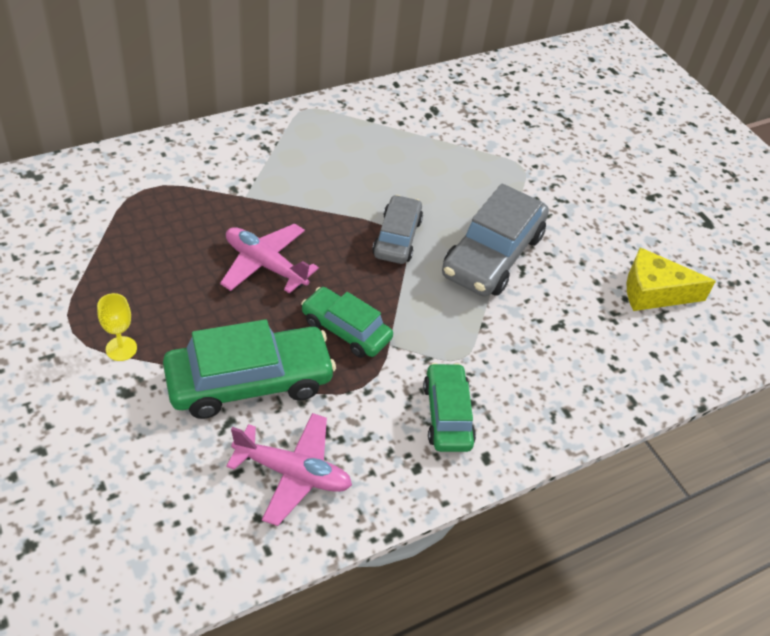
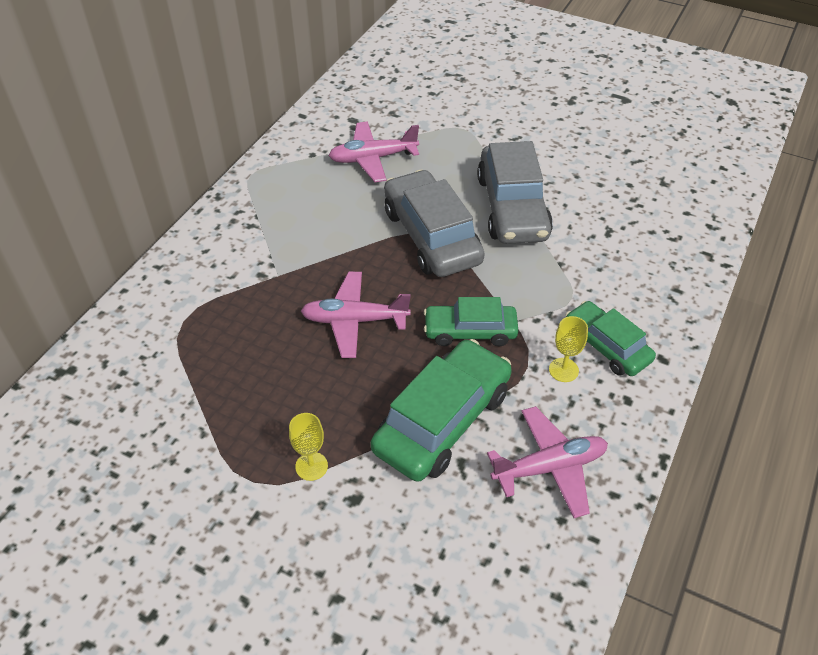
camera: 30 degrees left, 0 degrees up
grey car [372,195,423,264] -> grey car [384,170,485,277], size x1.63
yellow cheese [627,247,716,311] -> none
none -> pink plane [329,122,419,182]
none -> yellow goblet [549,316,588,382]

